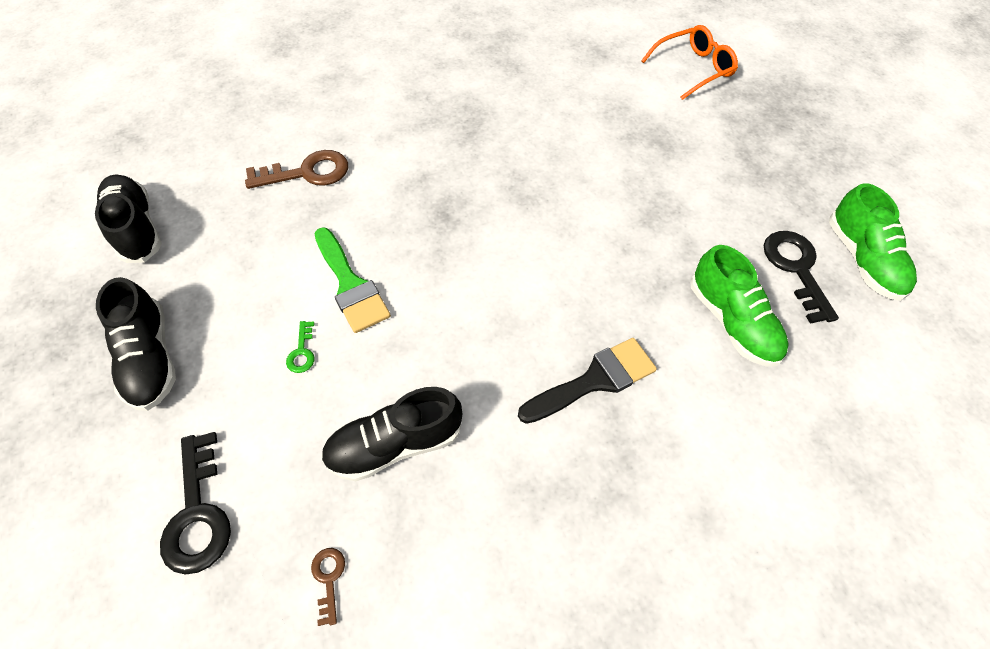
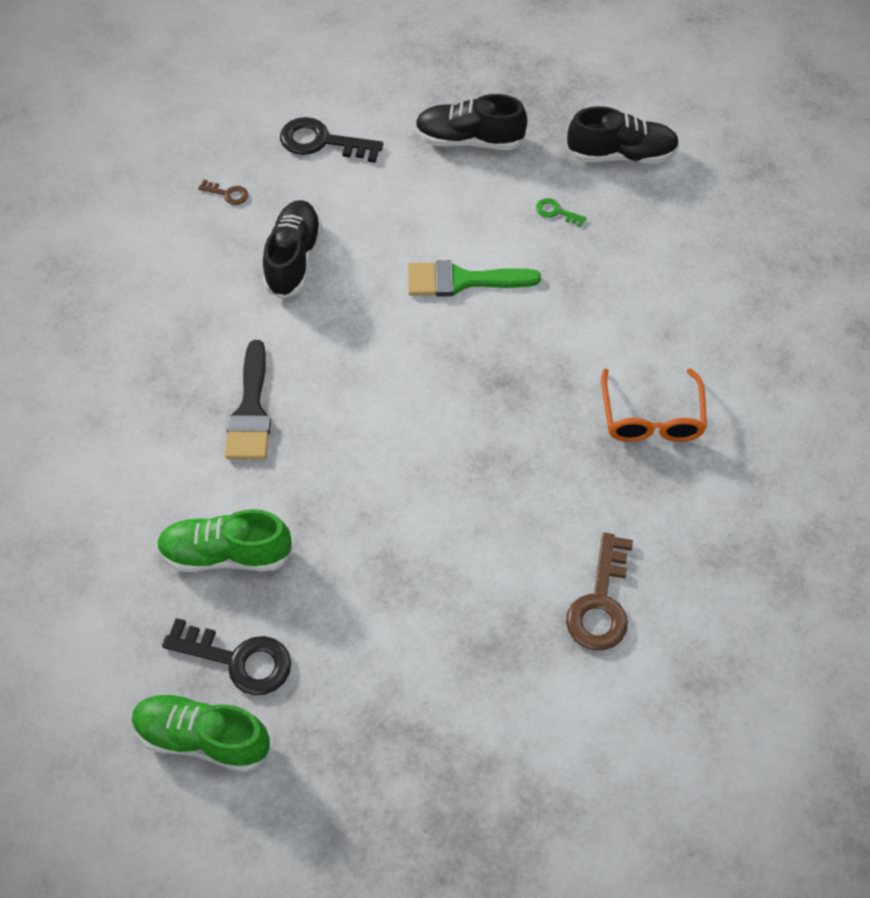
camera: 120 degrees right, 0 degrees up
brown key [245,150,348,189] -> brown key moved to [566,533,633,650]
green key [286,321,315,373] -> green key moved to [536,198,587,227]
orange glasses [641,25,738,100] -> orange glasses moved to [601,368,707,442]

